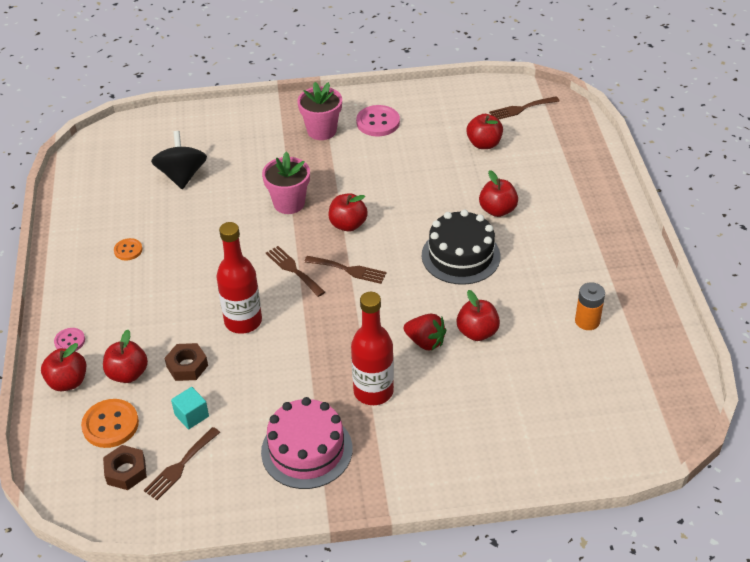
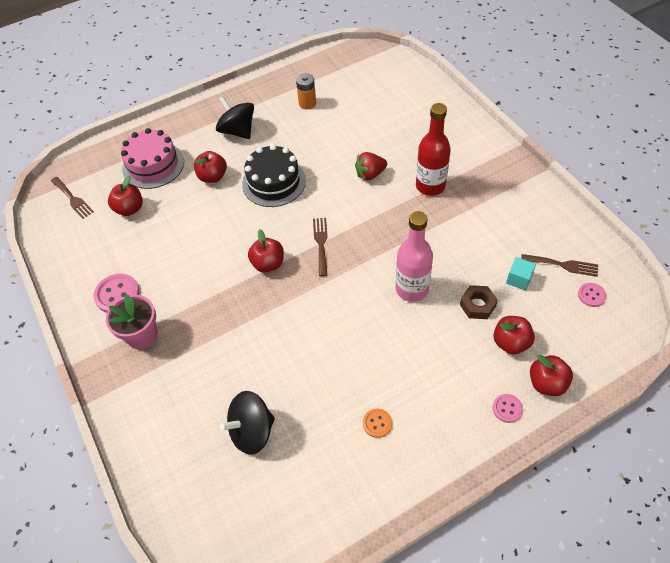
camera: 110 degrees left, 10 degrees up
orange button [81,399,139,448] -> none
brown nut [103,445,147,490] -> pink button [578,283,606,307]
red bottle [216,222,262,334] -> pink bottle [396,211,433,302]
pink cake [261,397,353,489] -> pink cake moved to [121,128,184,189]
pink flower pot [262,152,310,214] -> none
brown fork [266,246,325,297] -> none
red strawberry [404,314,446,350] -> red strawberry turned 120 degrees counterclockwise [355,152,387,181]
red apple [456,290,500,341] -> none
none -> black spinning top [216,96,254,139]

